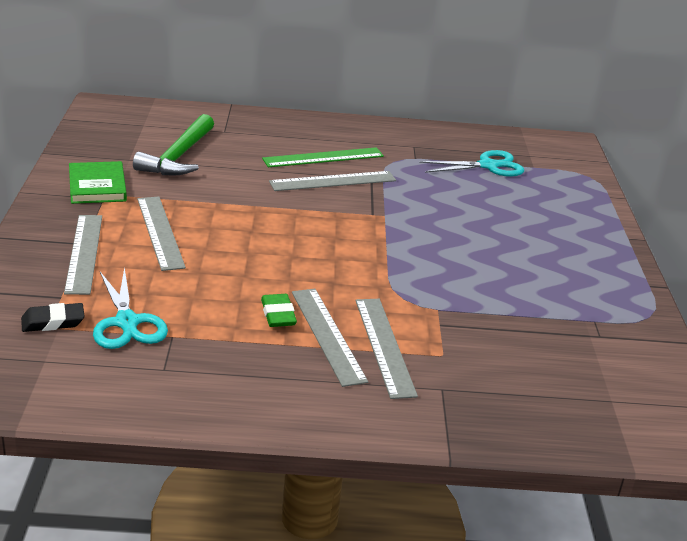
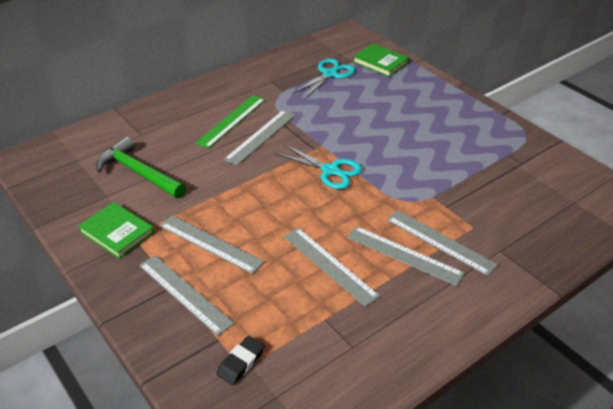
camera: 35 degrees left, 10 degrees up
turquoise scissors [93,267,168,349] -> turquoise scissors moved to [274,144,362,189]
green hammer [133,114,214,175] -> green hammer turned 150 degrees clockwise [96,137,186,198]
green eraser [261,294,297,327] -> none
none -> grey ruler [284,228,380,307]
none -> green book [353,44,409,77]

